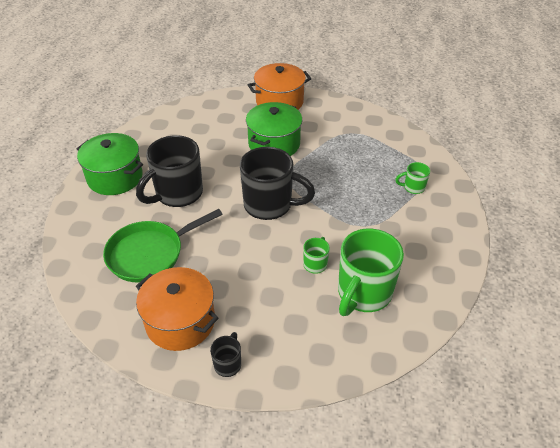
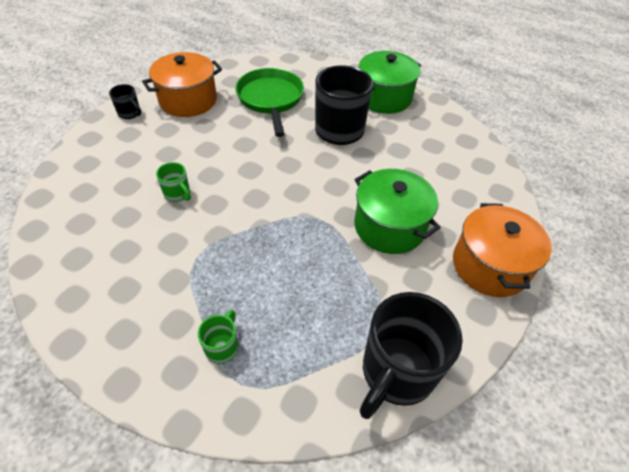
camera: 110 degrees right, 5 degrees up
black mug [240,147,315,220] -> black mug moved to [360,292,463,419]
green mug [338,229,404,316] -> none

